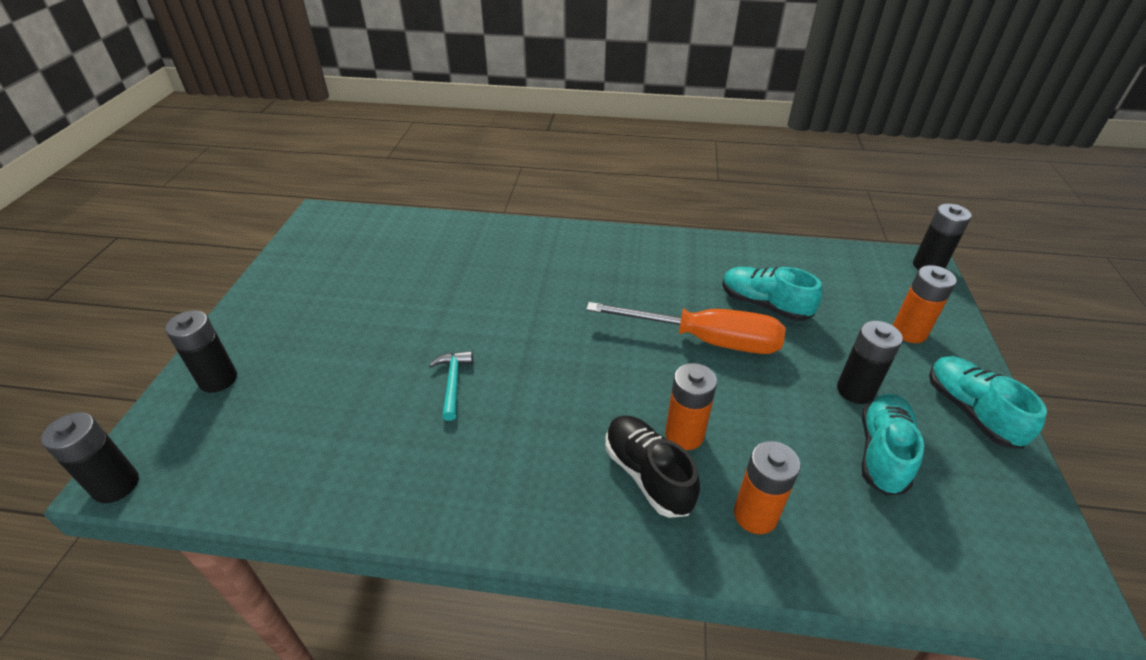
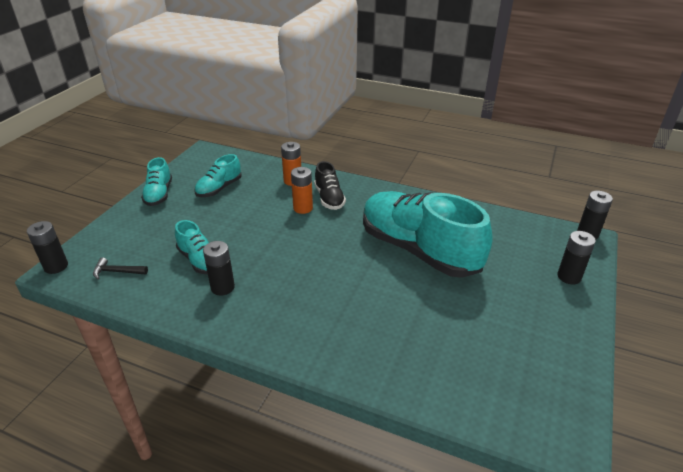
camera: 165 degrees left, 5 degrees down
turquoise hammer [429,351,473,421] -> turquoise shoe [363,191,492,278]
orange screwdriver [586,302,786,354] -> none
black battery [837,321,903,404] -> black battery moved to [203,241,235,296]
orange battery [893,265,957,343] -> none
none -> black hammer [93,257,148,279]

